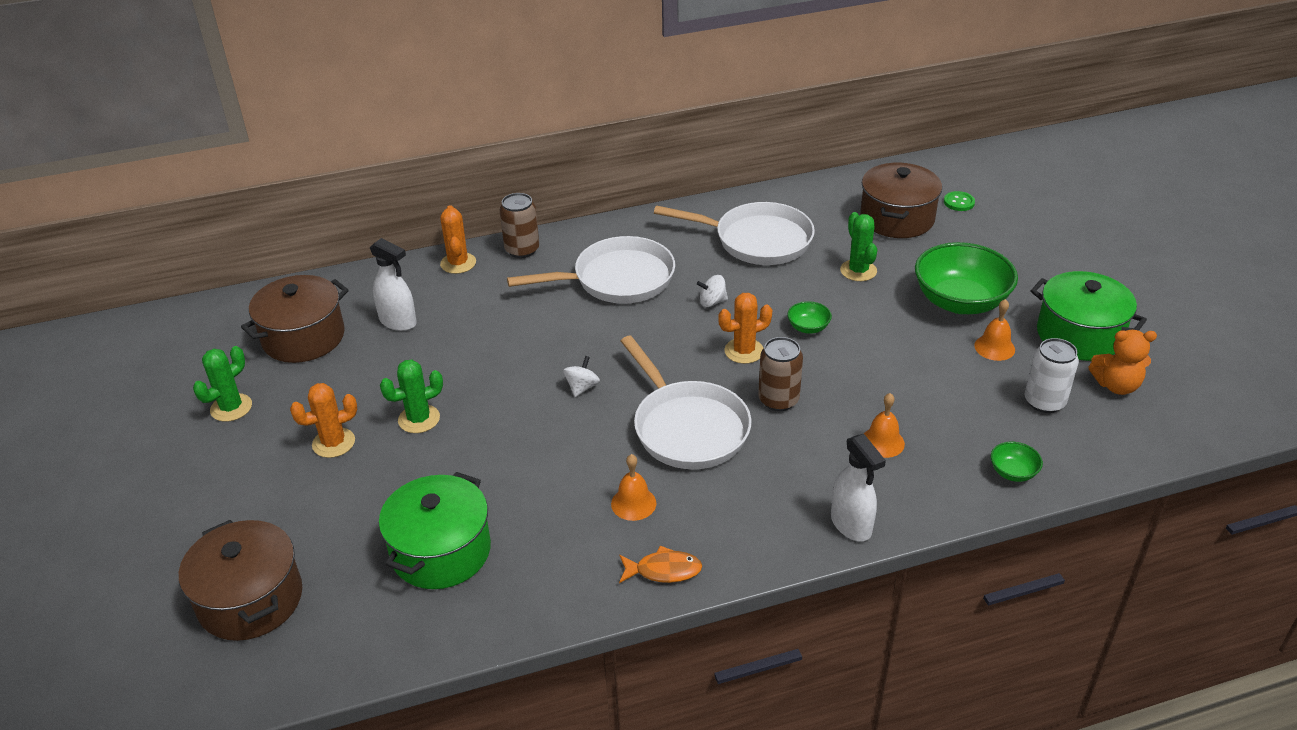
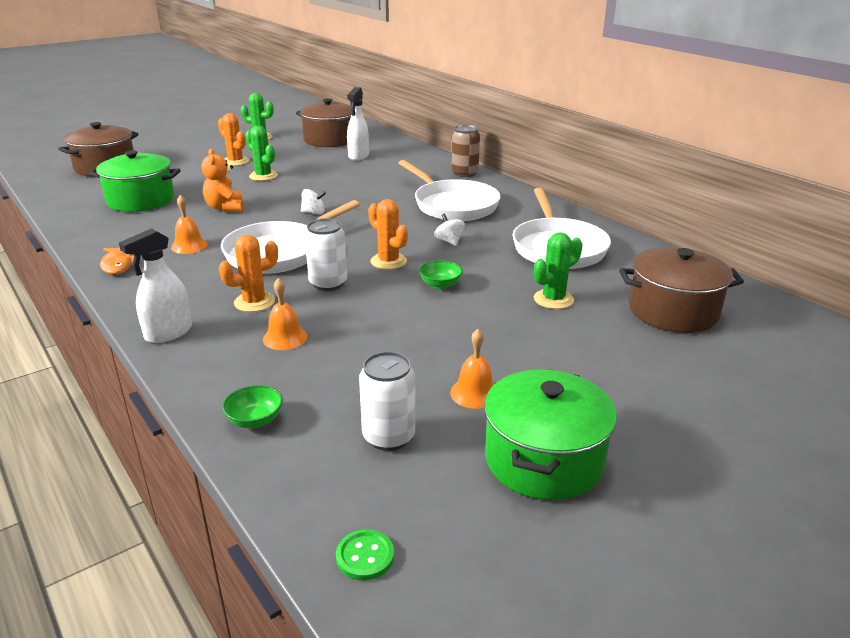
camera: 70 degrees right, 10 degrees down
orange cactus [440,205,476,274] -> orange cactus moved to [219,235,278,312]
brown can [758,337,803,411] -> white can [305,218,347,291]
green bowl [915,242,1018,314] -> none
green button [944,191,975,211] -> green button moved to [336,529,394,580]
orange teddy bear [1089,330,1157,395] -> orange teddy bear moved to [201,149,244,212]

